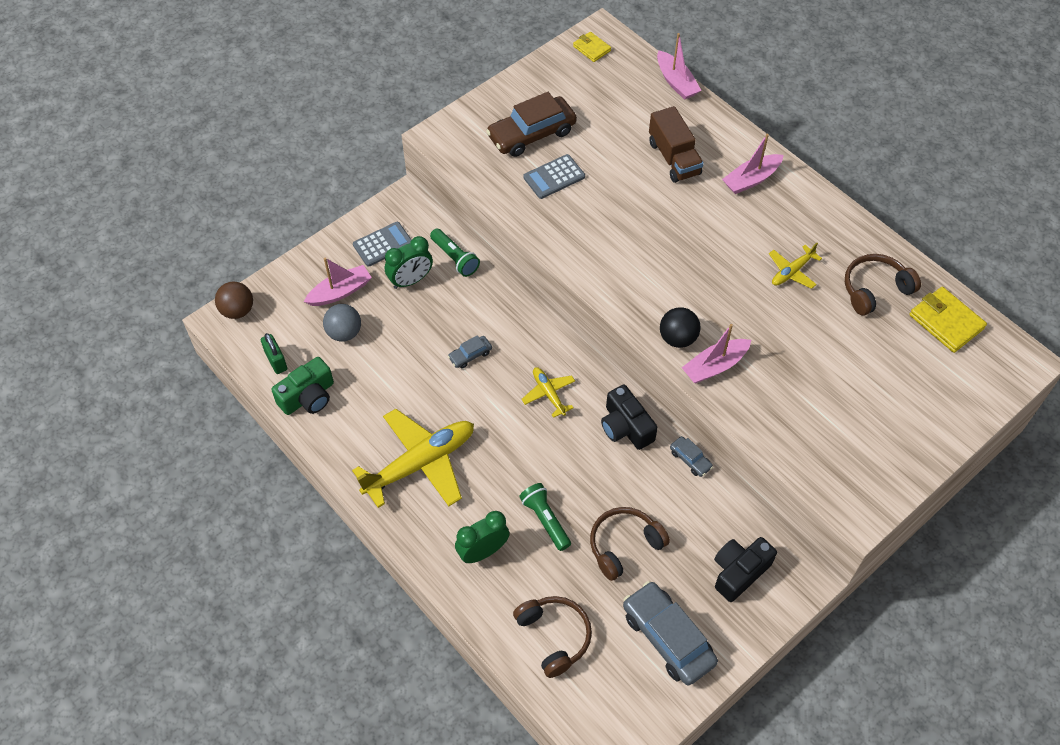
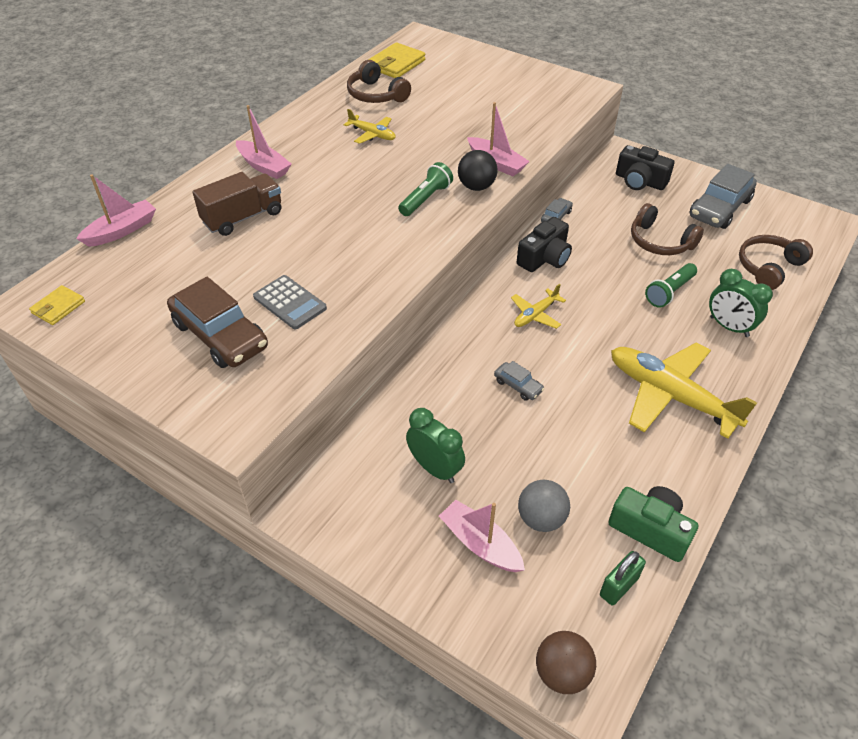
camera: 105 degrees left, 10 degrees down
grey calculator [353,222,412,267] -> none
green flashlight [430,229,480,277] -> green flashlight moved to [398,162,453,216]

